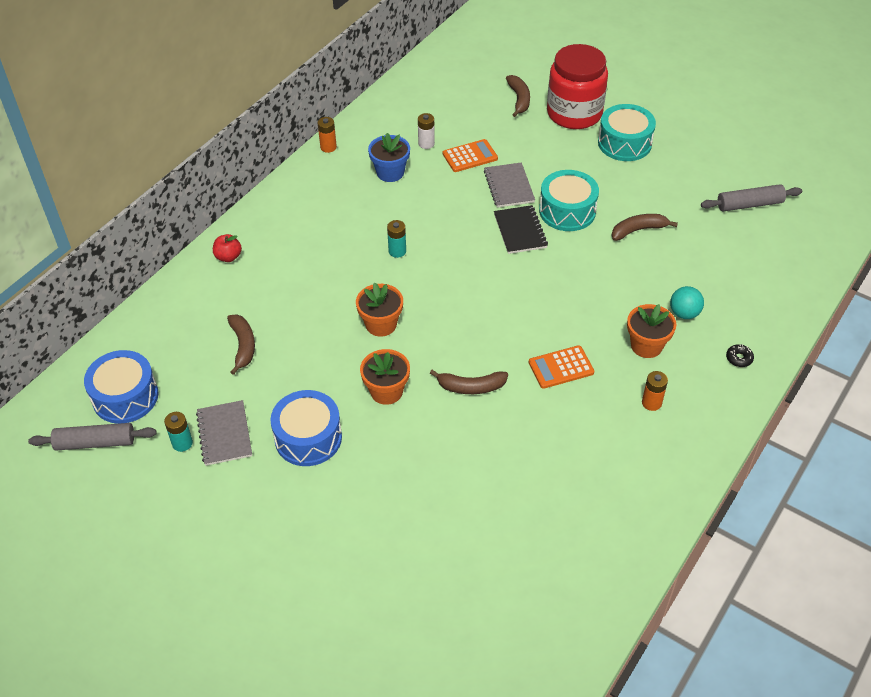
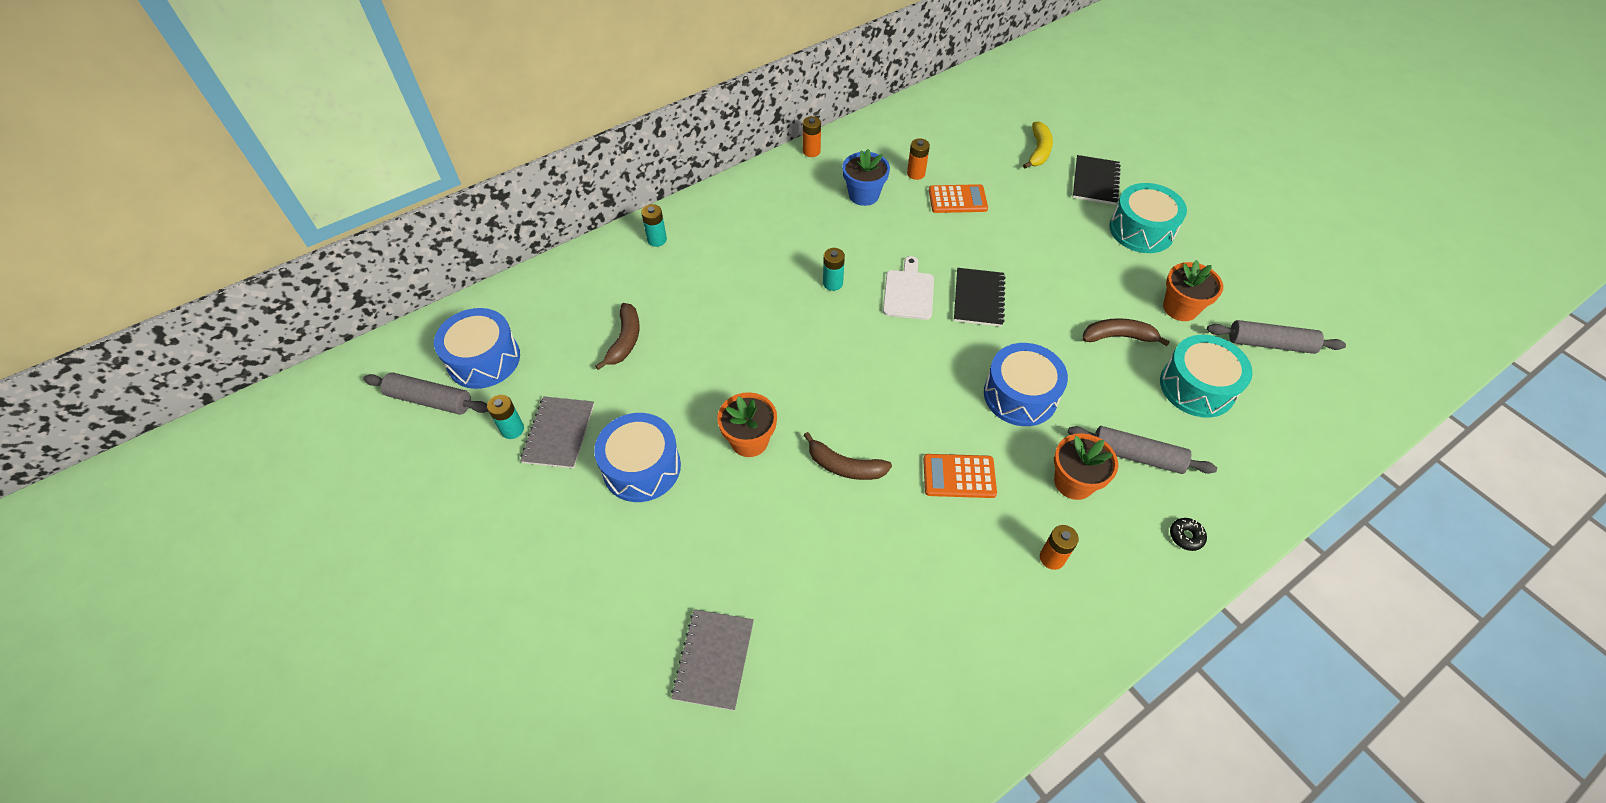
camera: 20 degrees right, 5 degrees up
red apple [213,234,242,262] -> turquoise battery [641,204,667,247]
orange flower pot [356,283,403,337] -> orange flower pot moved to [1163,260,1223,321]
white battery [418,113,435,149] -> orange battery [907,138,930,180]
grey notebook [484,162,535,208] -> grey notebook moved to [671,609,754,711]
brown banana [506,75,530,117] -> yellow banana [1023,121,1053,169]
turquoise drum [539,170,599,231] -> turquoise drum moved to [1160,335,1253,418]
red jar [547,44,608,129] -> black notebook [1073,155,1121,205]
turquoise ball [670,286,704,319] -> grey rolling pin [1068,426,1217,474]
none -> white cutting board [883,256,934,320]
none -> blue drum [984,343,1068,426]

